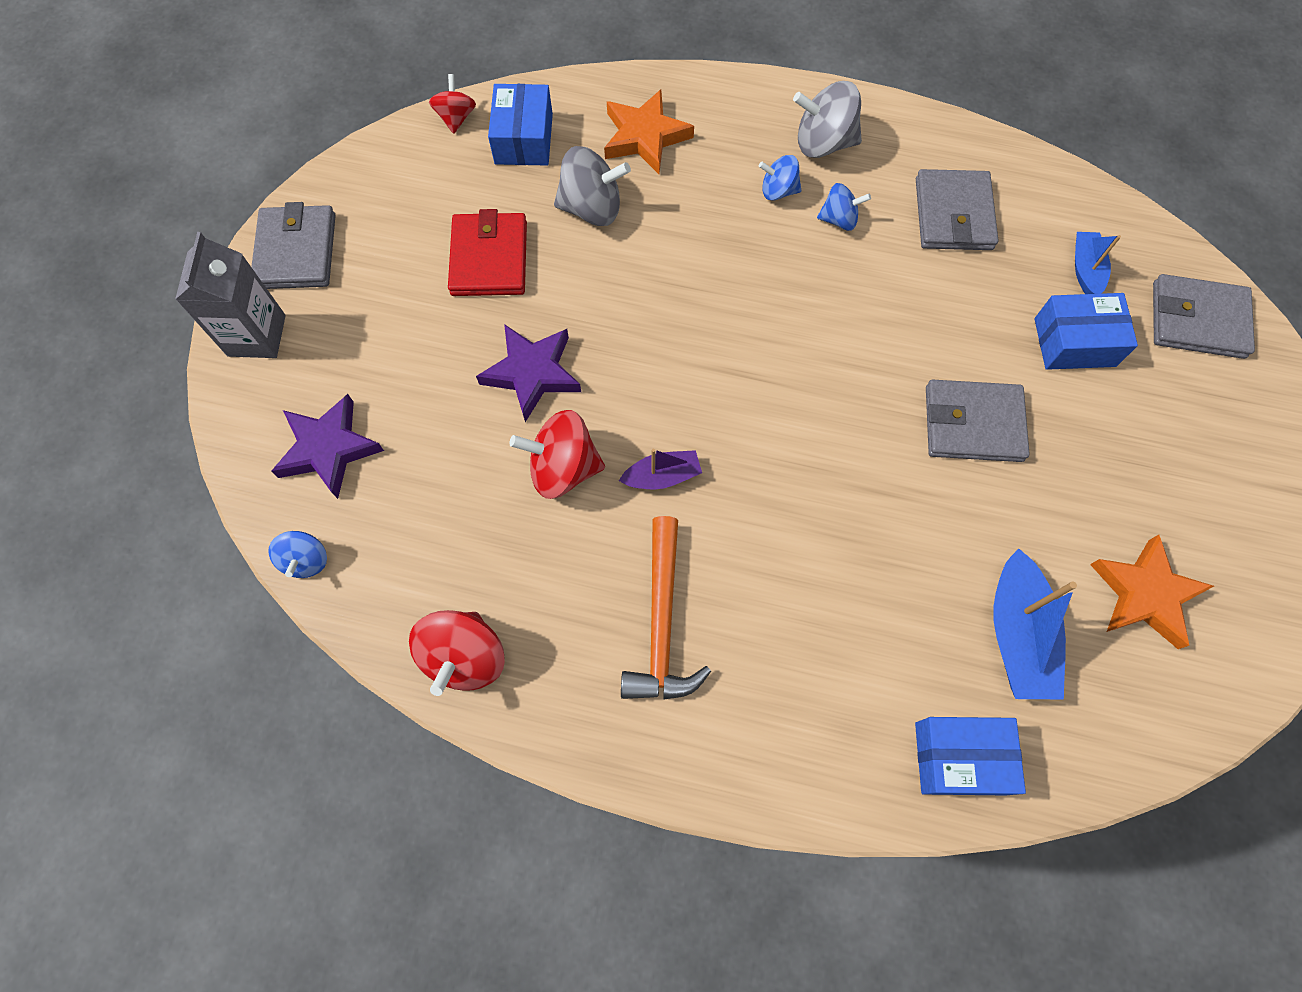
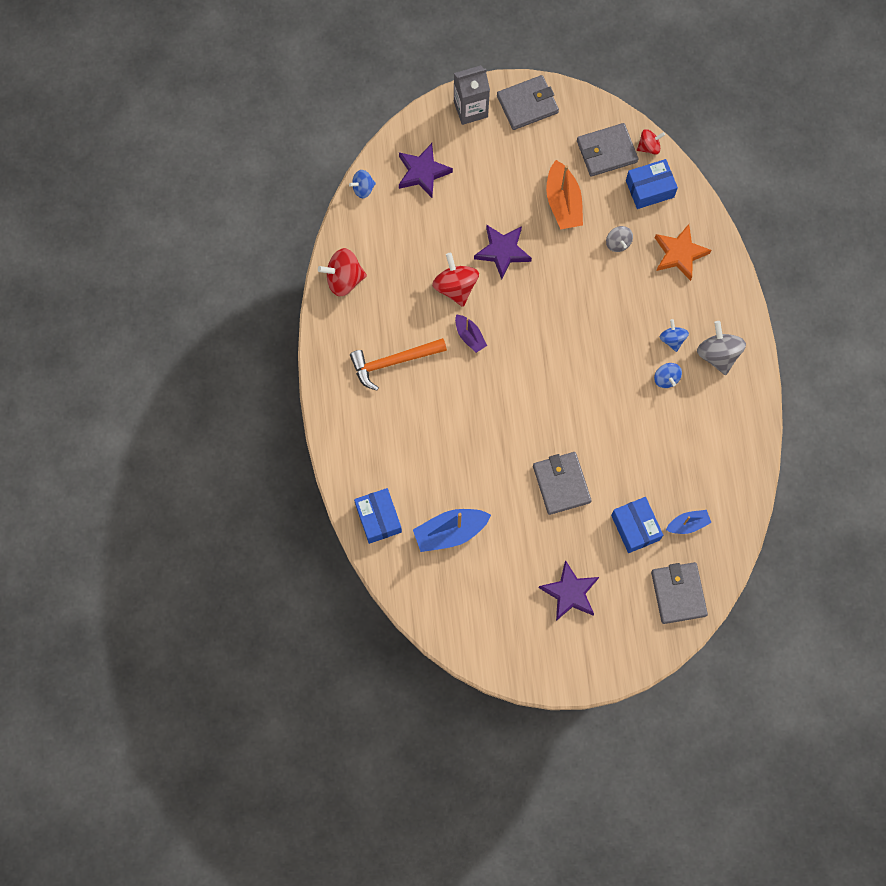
camera: 70 degrees right, 5 degrees up
red wallet [448,209,527,296] -> orange boat [546,160,583,230]
grey spinning top [554,146,631,226] -> grey spinning top [606,226,633,252], size x0.60
grey wallet [916,169,998,250] -> grey wallet moved to [577,123,638,177]
orange star [1090,535,1214,649] -> none
none -> purple star [539,560,599,621]

